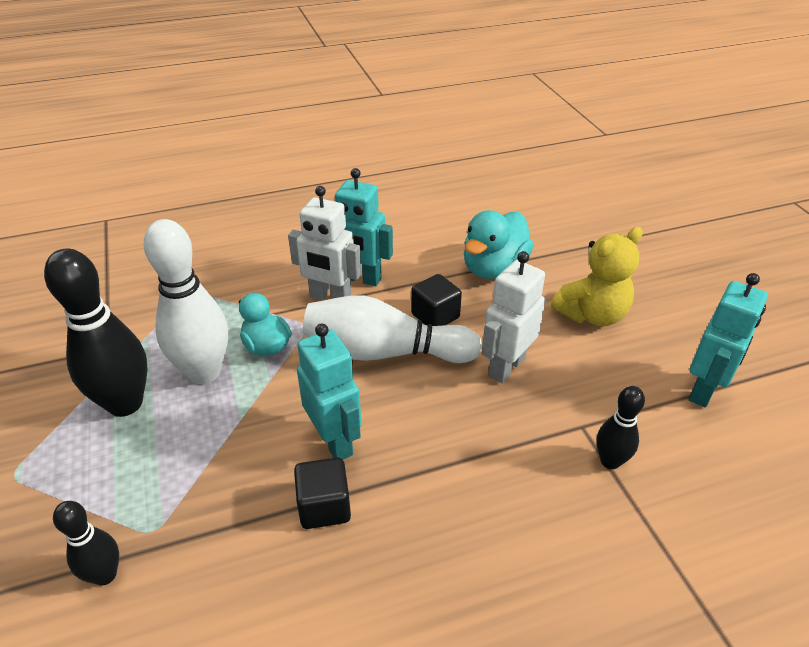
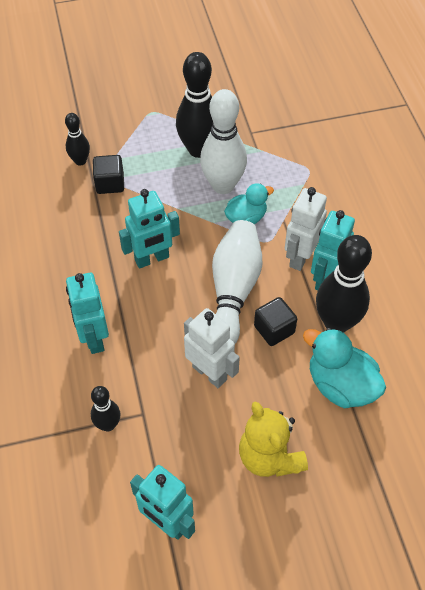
camera: 95 degrees right, 15 degrees up
black cube [294,457,351,529] -> black cube moved to [93,155,124,194]
none -> turquoise robot [66,273,109,354]
none -> black bowling pin [316,235,372,333]

